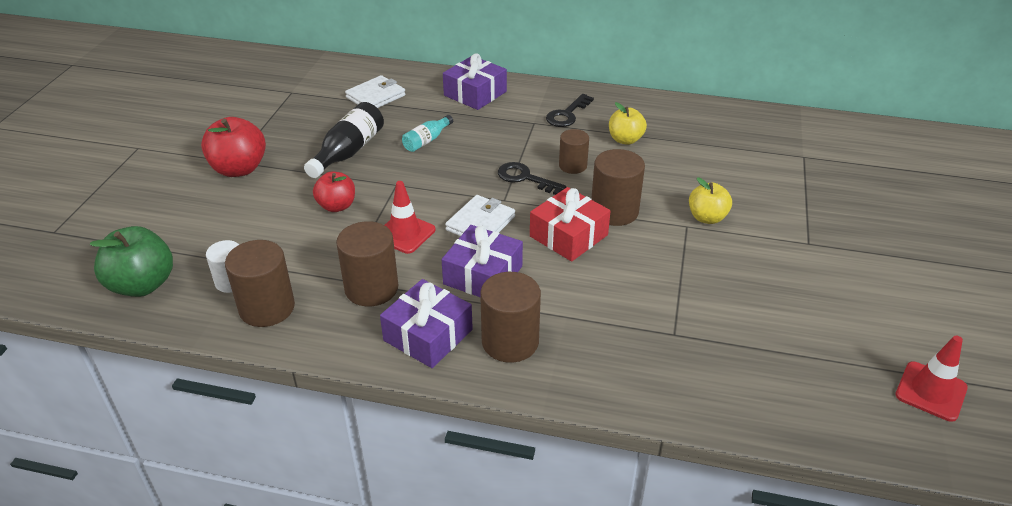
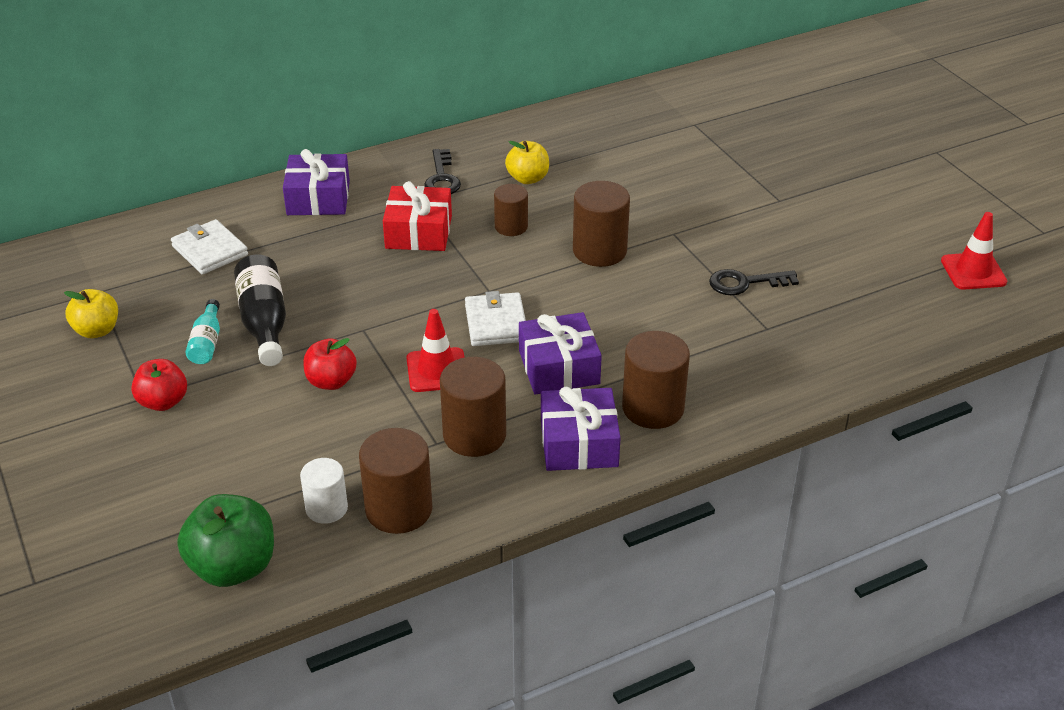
camera: 40 degrees left, 0 degrees up
red apple [201,117,266,177] -> red apple [131,359,187,411], size x0.65
white wallet [345,75,406,108] -> white wallet turned 45 degrees counterclockwise [171,219,248,275]
turquoise bottle [402,115,453,152] -> turquoise bottle moved to [186,299,220,364]
black key [498,162,566,195] -> black key moved to [709,269,799,295]
red gift [530,187,611,262] -> red gift moved to [383,181,452,251]
yellow apple [689,178,732,224] -> yellow apple moved to [64,289,118,338]

